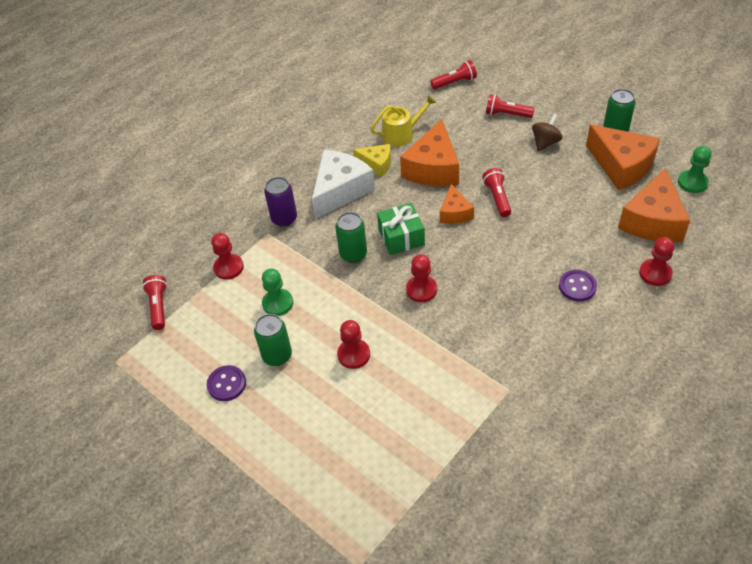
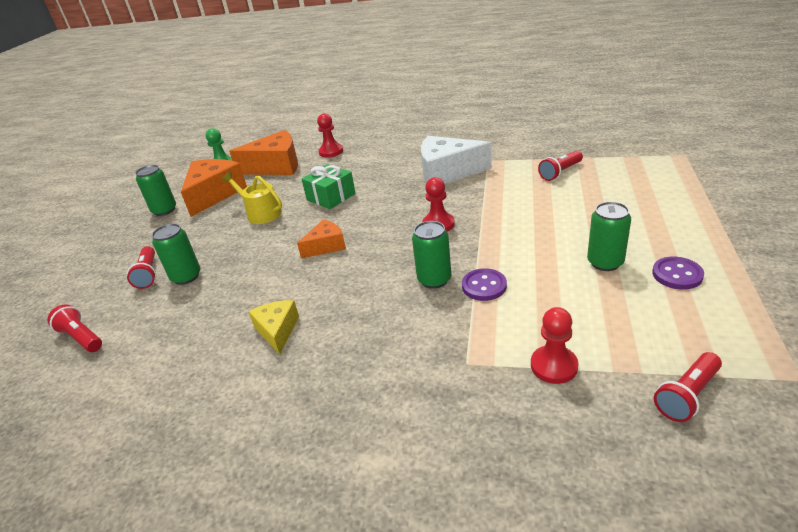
camera: 120 degrees left, 15 degrees down
green pawn [262,269,293,316] -> none
purple can [264,177,297,227] -> none
white cheese [312,150,375,219] -> white cheese moved to [421,136,492,184]
red pawn [337,320,370,369] -> none
yellow watering can [370,95,436,146] -> yellow watering can moved to [222,172,282,224]
green gift [377,203,425,255] -> green gift moved to [302,164,356,209]
orange cheese [400,119,459,186] -> none
red flashlight [482,168,511,217] -> red flashlight moved to [538,151,583,181]
brown spinning top [532,113,562,152] -> none
purple button [559,270,597,301] -> purple button moved to [462,268,507,301]
none -> green can [152,223,201,285]

